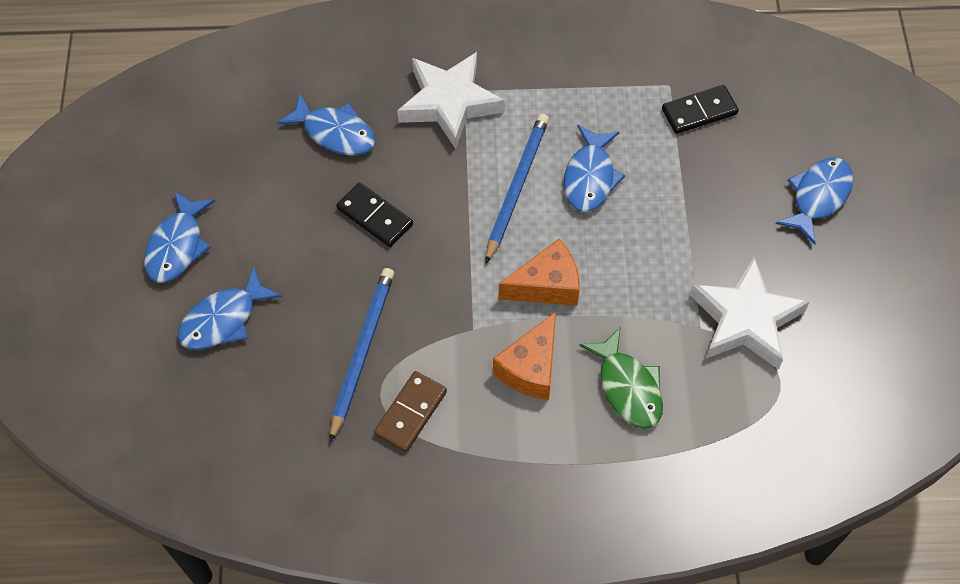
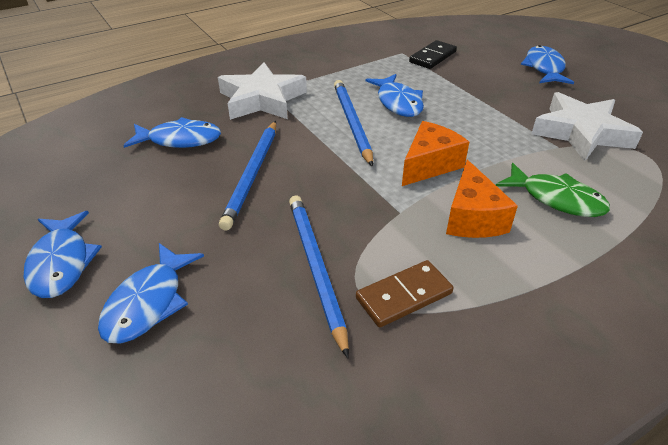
camera: 30 degrees left, 20 degrees down
black domino [336,182,413,247] -> blue pencil [219,121,276,231]
brown domino [374,371,447,452] -> brown domino turned 60 degrees clockwise [356,260,453,327]

